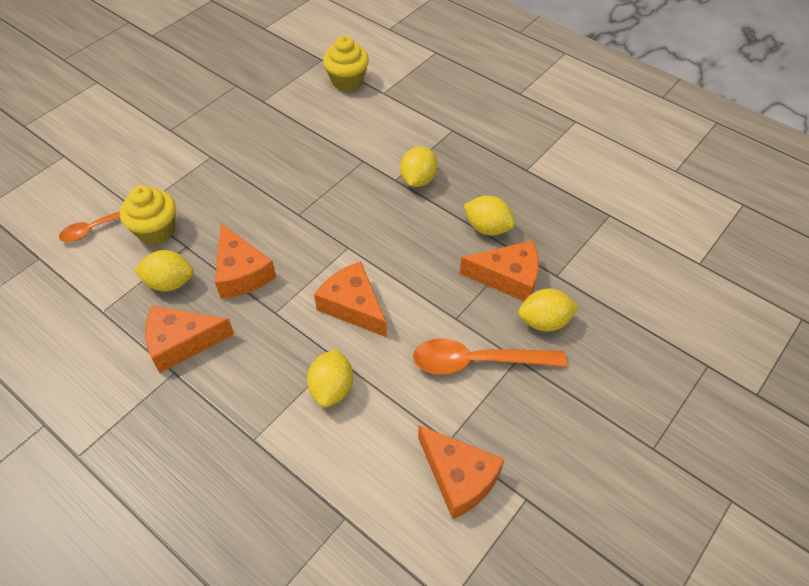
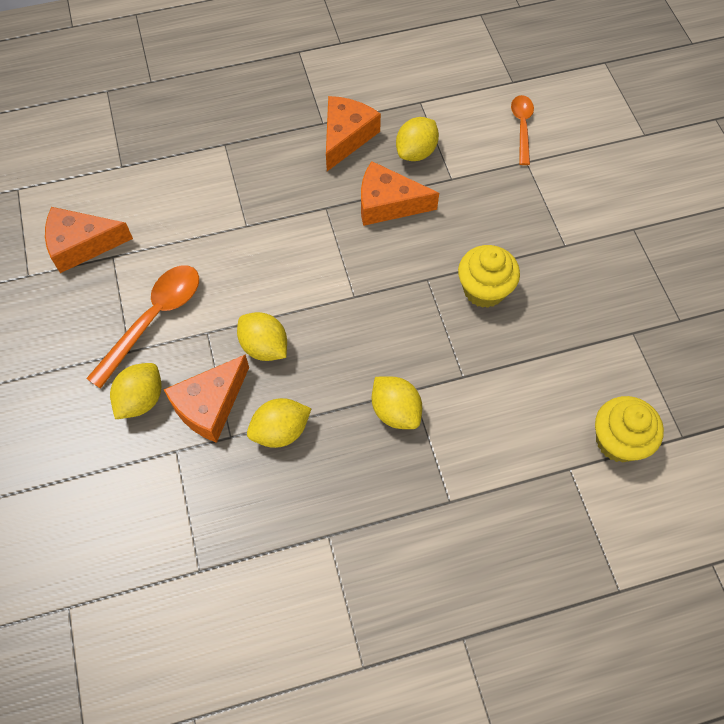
camera: 125 degrees right, 10 degrees up
yellow cupcake [120,185,176,245] -> yellow cupcake moved to [458,245,520,308]
yellow lemon [307,349,353,407] -> yellow lemon moved to [237,312,287,361]
orange cheese [314,261,387,337] -> none

